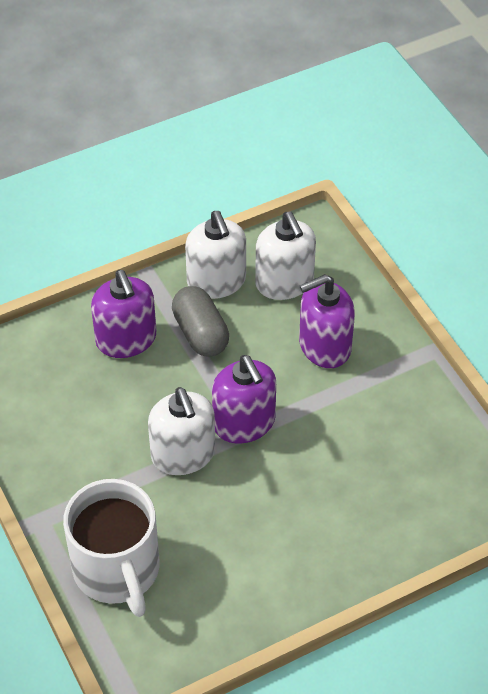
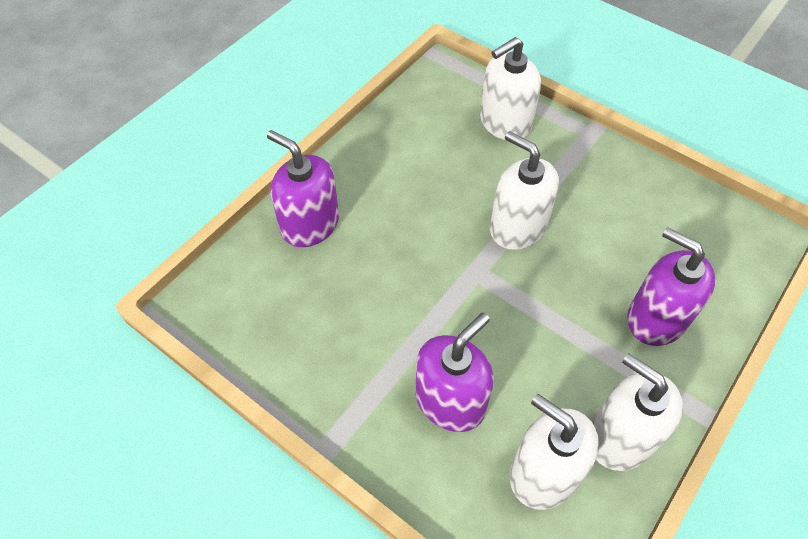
camera: 155 degrees right, 5 degrees up
white mug [63,479,160,617] -> white soap dispenser [480,37,541,140]
grey capsule [172,286,229,356] -> none
purple soap dispenser [212,355,276,443] -> purple soap dispenser moved to [267,130,339,247]

